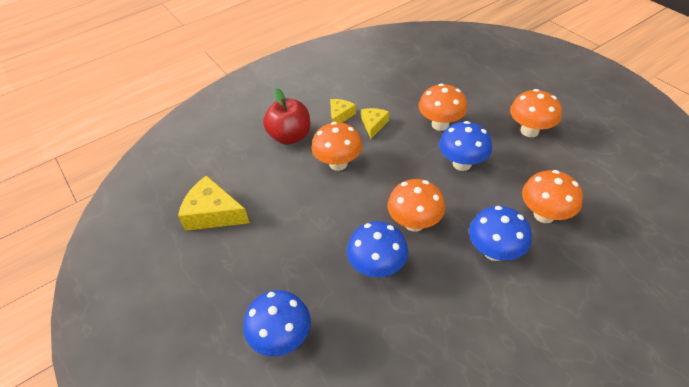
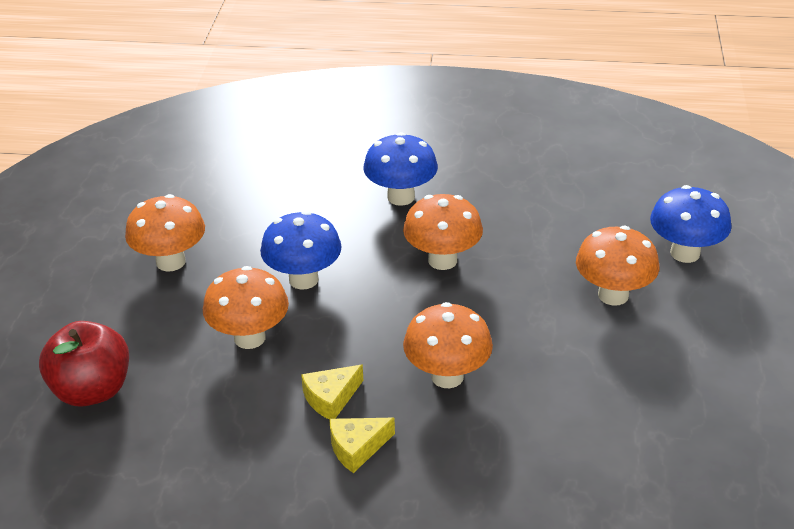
camera: 140 degrees left, 10 degrees down
yellow cheese [178,175,250,231] -> none
red apple [263,88,310,145] -> red apple moved to [39,321,129,407]
blue mushroom [347,221,408,277] -> none
orange mushroom [522,170,583,223] -> orange mushroom moved to [576,226,660,305]

